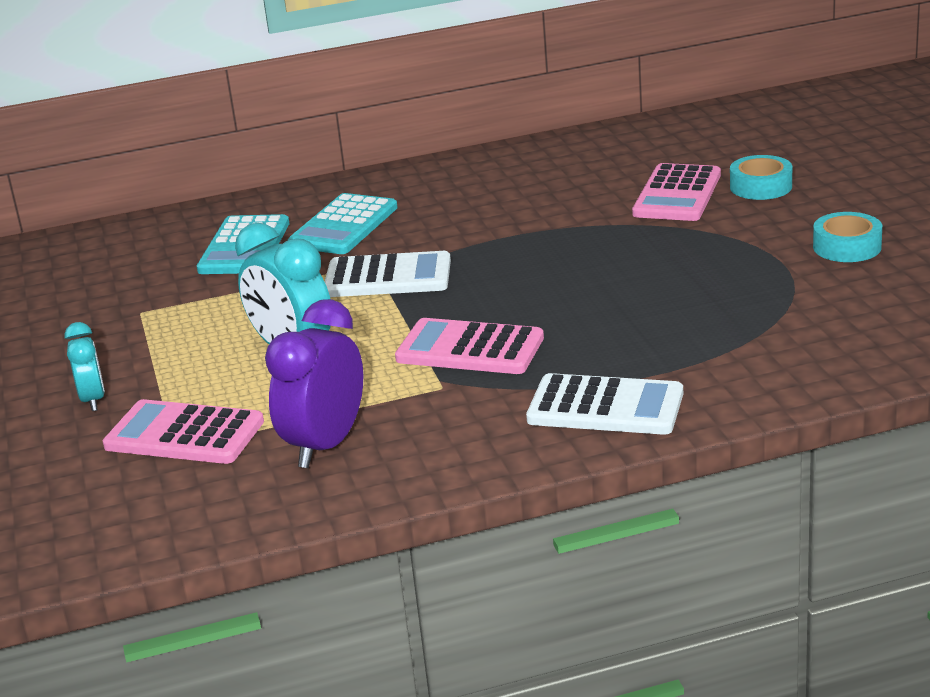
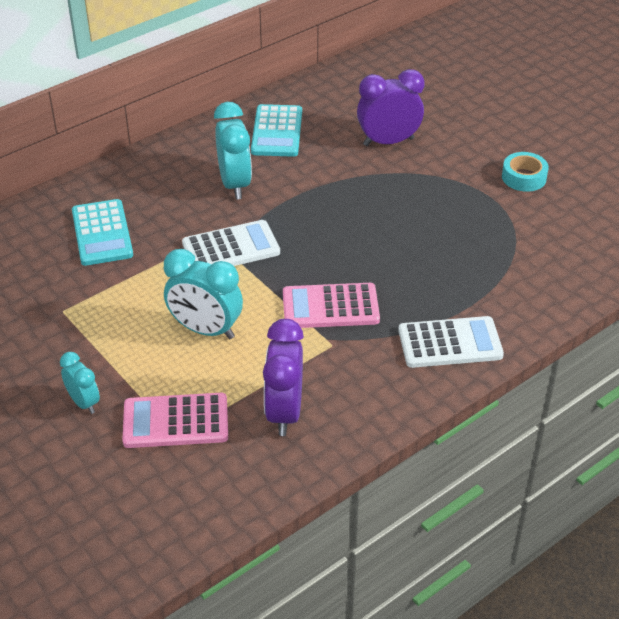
camera: 25 degrees left, 15 degrees up
turquoise calculator [288,193,398,254] -> turquoise calculator moved to [251,104,302,157]
pink calculator [632,163,721,221] -> purple clock [357,69,425,146]
turquoise tape [730,155,792,200] -> none
none -> turquoise clock [214,102,252,199]

